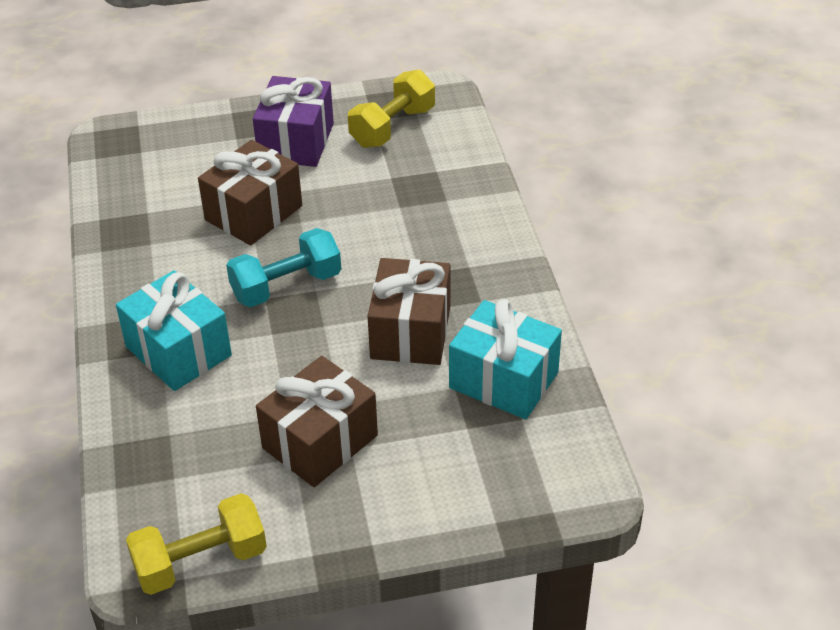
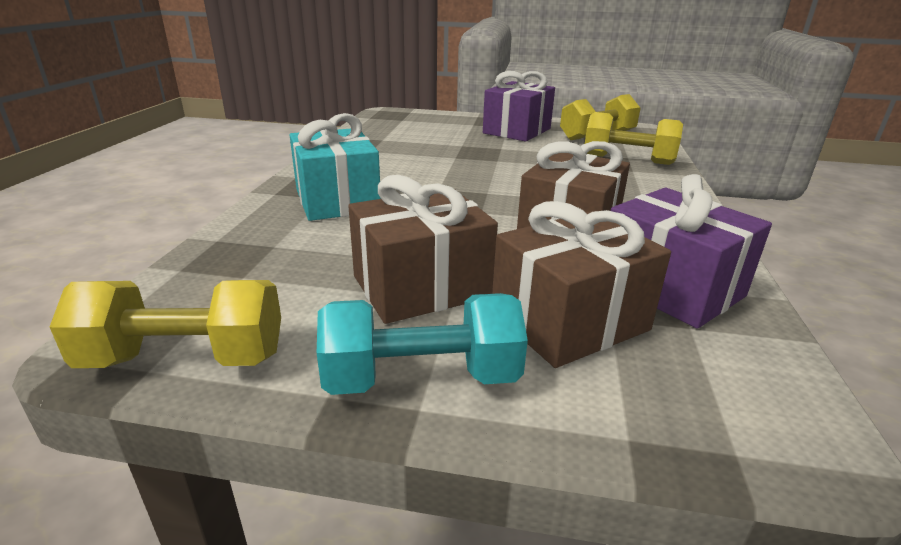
camera: 20 degrees right, 15 degrees down
brown gift [198,140,302,245] -> brown gift moved to [492,201,671,368]
turquoise dumbbell [226,228,341,307] -> turquoise dumbbell moved to [317,293,528,395]
turquoise gift [449,299,562,419] -> purple gift [611,174,772,329]
none -> yellow dumbbell [585,112,683,165]

